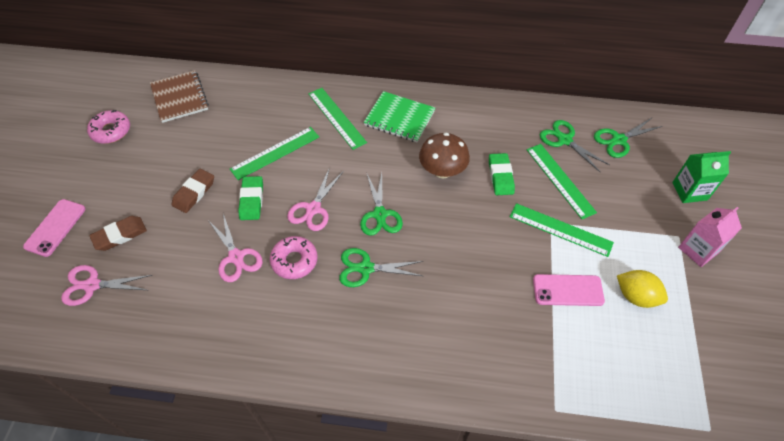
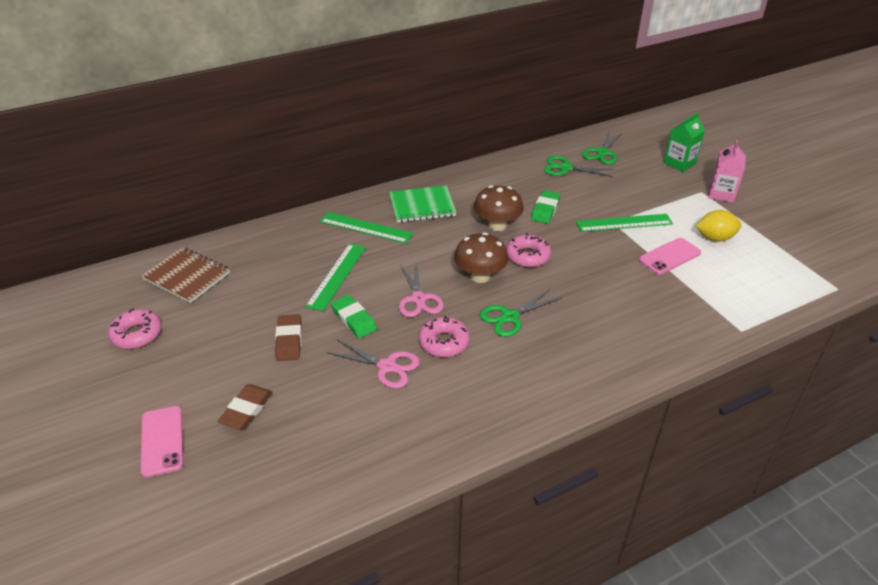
camera: 35 degrees left, 15 degrees down
pink scissors [61,265,152,306] -> none
green scissors [360,173,403,236] -> brown mushroom [454,232,508,283]
green eraser [489,153,515,195] -> green eraser turned 60 degrees clockwise [531,190,561,224]
green ruler [527,144,597,219] -> none
none -> pink donut [506,233,551,267]

